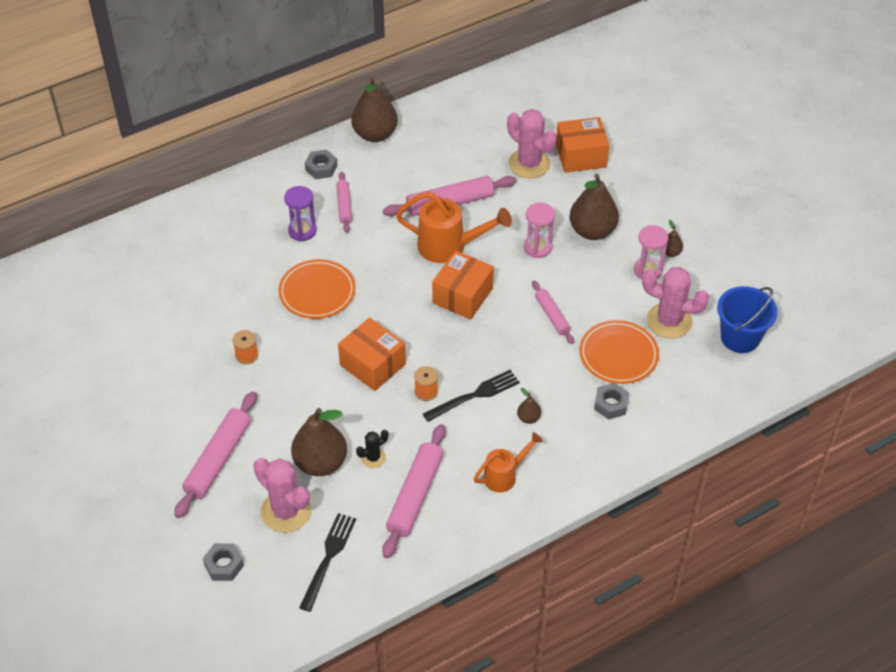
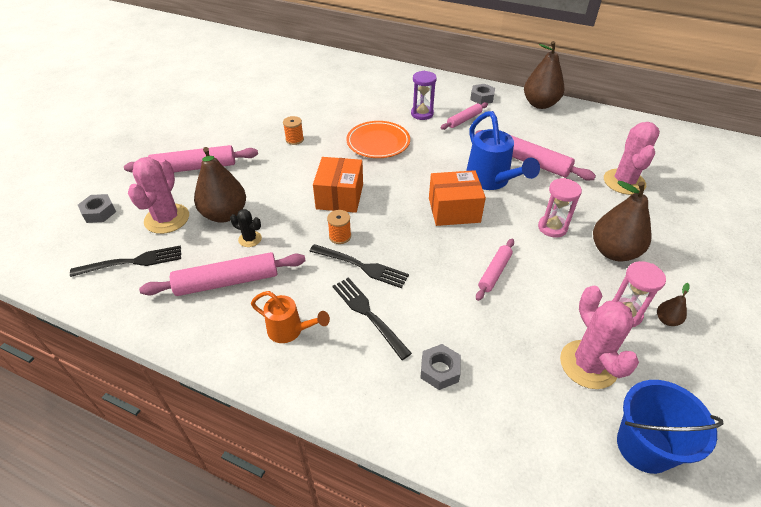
camera: 55 degrees right, 5 degrees down
orange watering can [396,191,512,263] -> blue watering can [466,111,540,190]
brown pear [517,388,541,424] -> black fork [333,277,412,360]
orange box [556,117,609,173] -> none
orange plate [579,320,659,384] -> none

